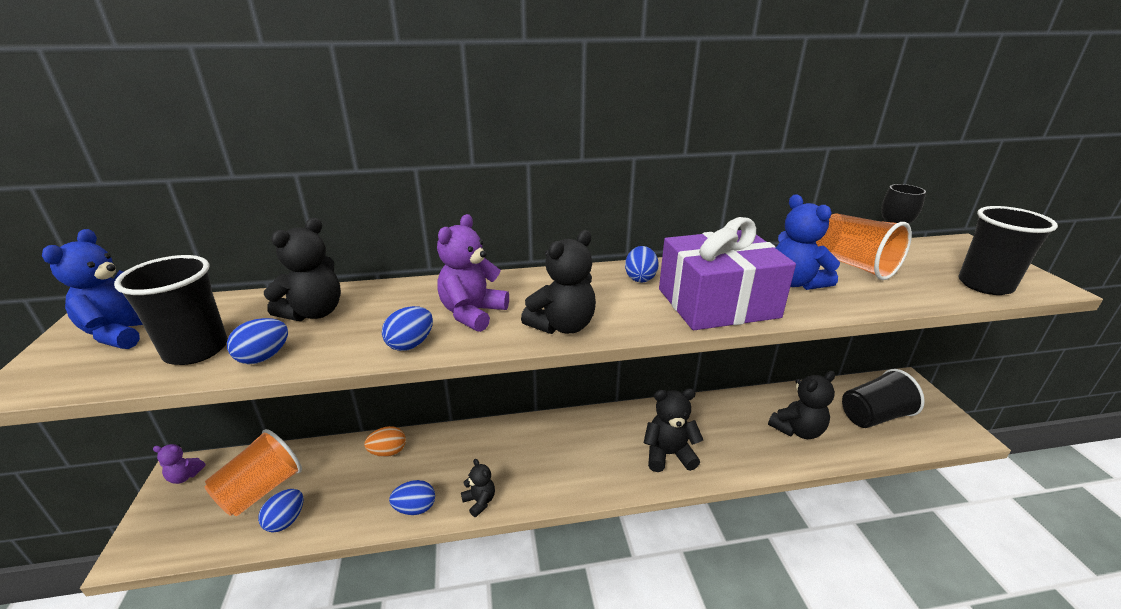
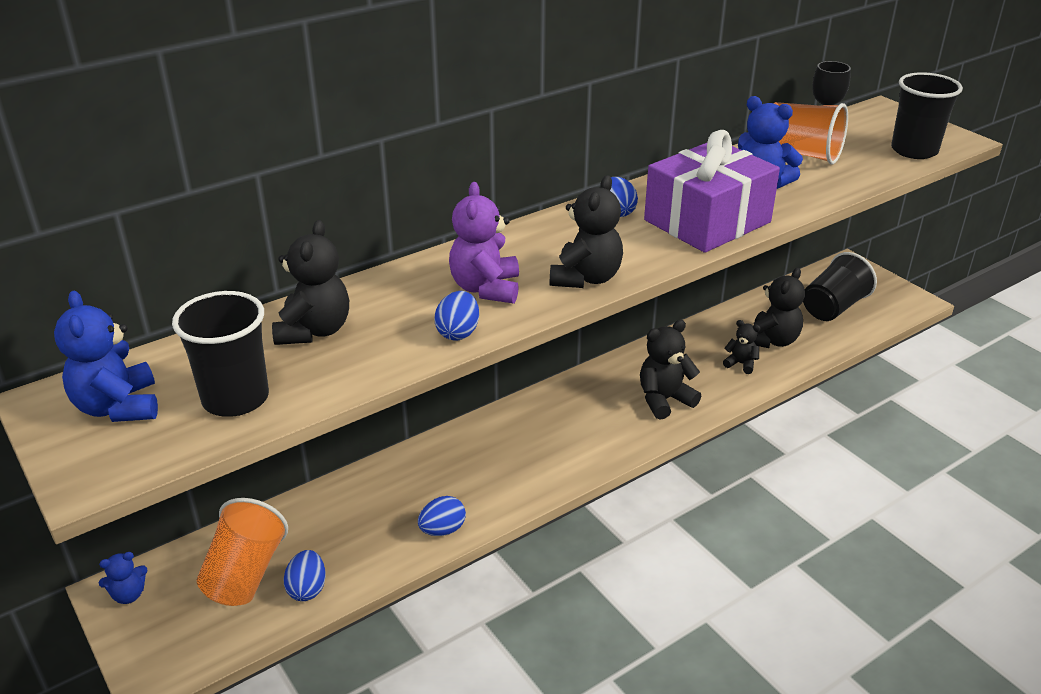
camera: 25 degrees left, 5 degrees up
purple teddy bear [153,444,206,484] -> blue teddy bear [99,552,148,604]
blue egg [227,318,288,364] -> none
orange egg [364,426,406,457] -> none
black teddy bear [461,459,495,517] -> black teddy bear moved to [723,320,760,374]

